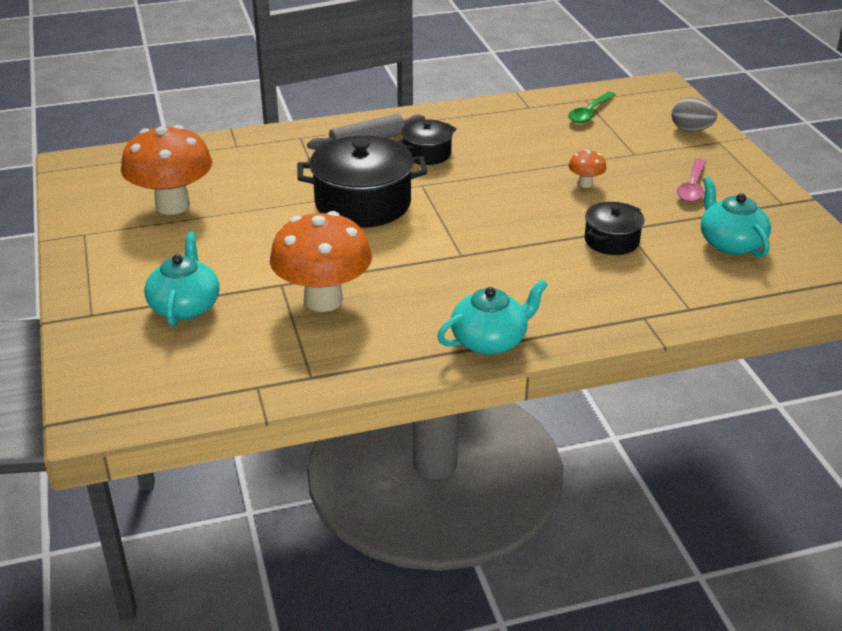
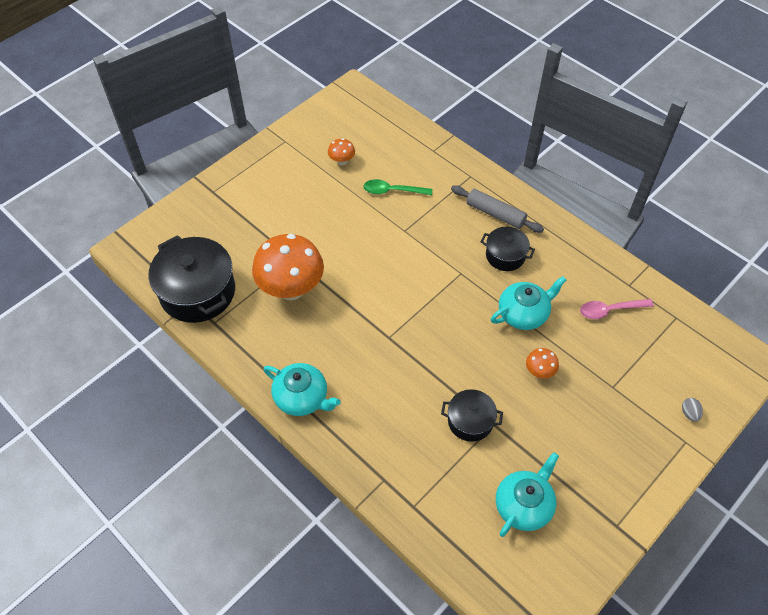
camera: 60 degrees right, 20 degrees up
orange mushroom [121,125,212,215] -> orange mushroom [328,138,355,166], size x0.44
turquoise teapot [144,232,220,326] -> turquoise teapot moved to [491,276,567,330]
black pot [297,136,427,227] -> black pot moved to [149,235,235,323]
green spoon [568,92,616,123] -> green spoon moved to [364,179,432,195]
grey egg [672,98,717,132] -> grey egg [682,398,703,422], size x0.59
pink spoon [677,159,706,202] -> pink spoon moved to [580,299,654,319]

